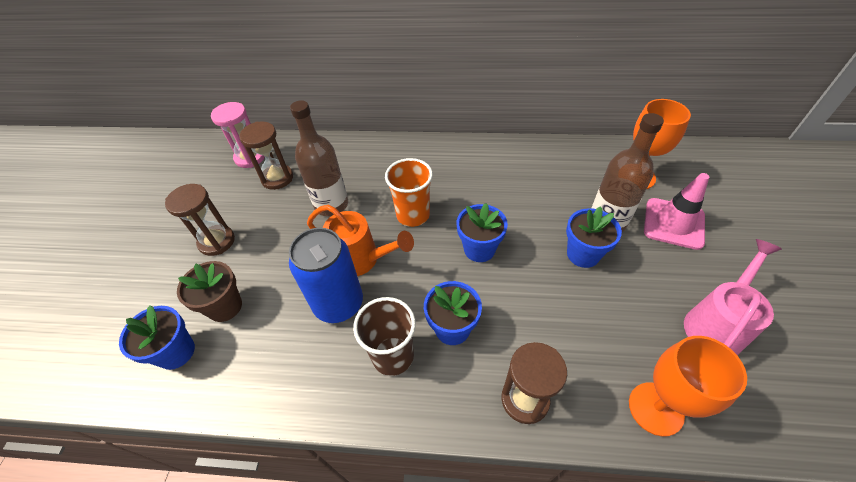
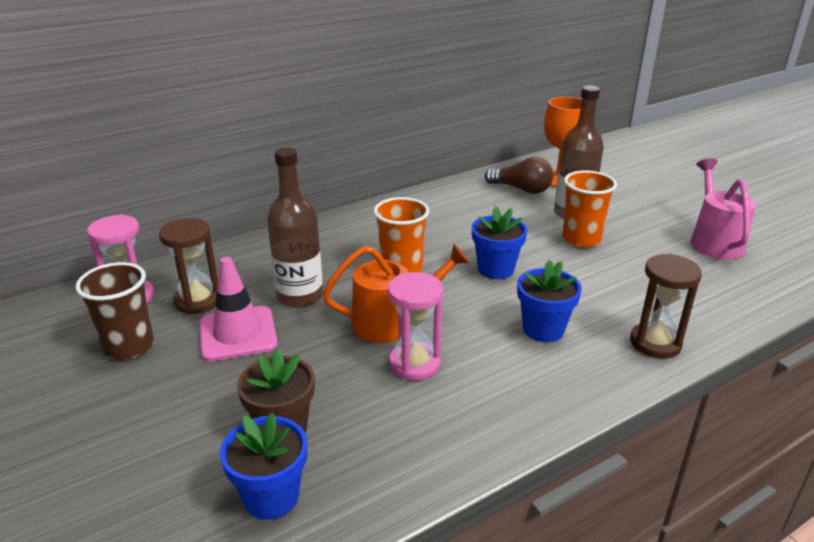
camera: 40 degrees left, 20 degrees down
brown hourglass [165,184,235,256] -> none
blue can [289,228,363,323] -> pink hourglass [388,272,443,381]
brown cup [353,297,416,376] -> brown cup moved to [75,262,154,360]
blue flower pot [566,206,622,268] -> orange cup [562,170,617,248]
orange goblet [629,336,747,436] -> none
pink traffic cone [644,173,709,250] -> pink traffic cone moved to [200,257,278,362]
none -> brown light bulb [485,157,553,194]

